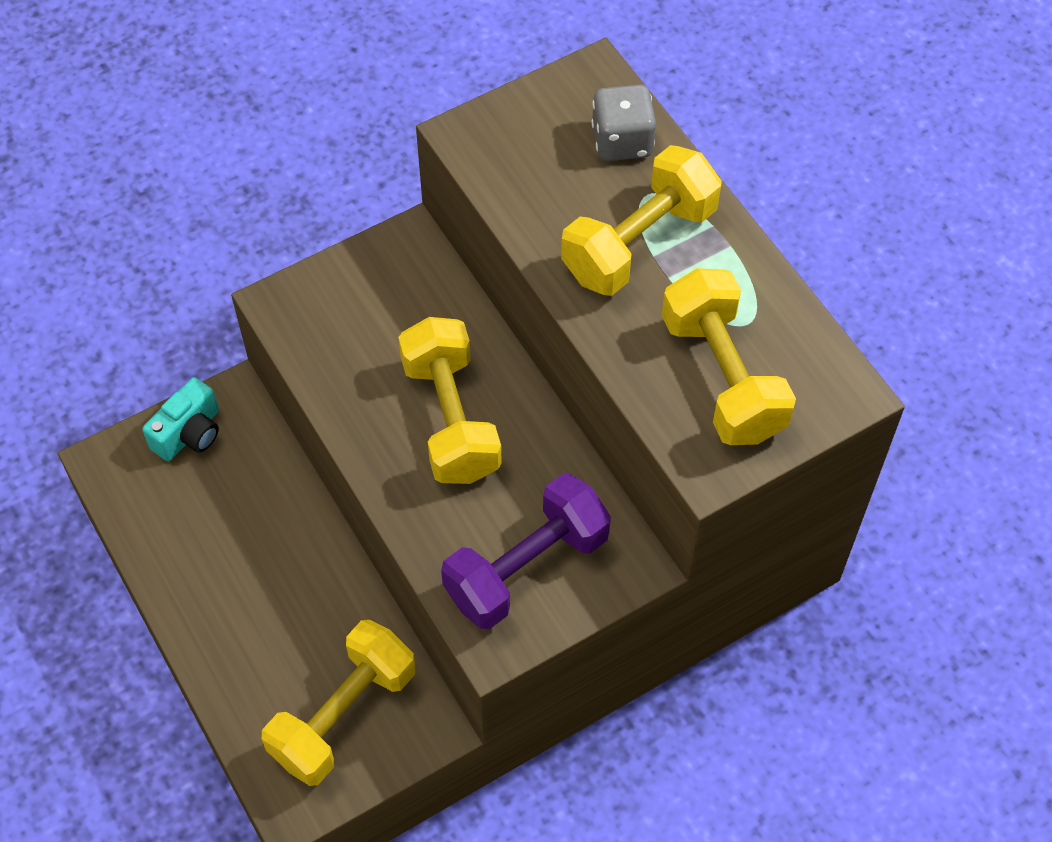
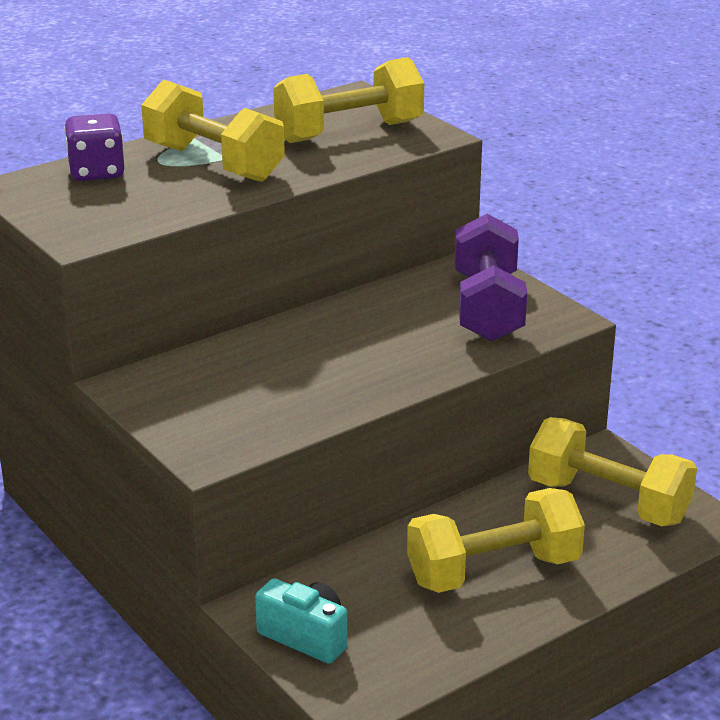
camera: 95 degrees left, 30 degrees down
yellow dumbbell [398,317,502,484] -> yellow dumbbell moved to [407,488,585,593]
purple dumbbell [441,473,611,629] -> purple dumbbell turned 45 degrees clockwise [455,214,527,341]
grey dice [592,85,656,161] -> purple dice [64,113,125,181]

